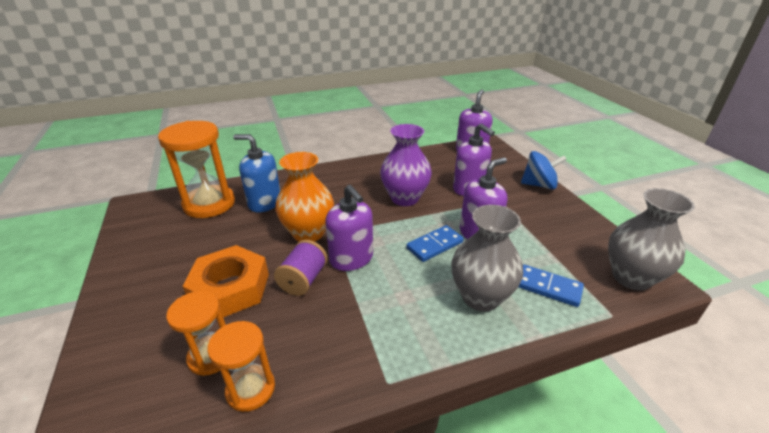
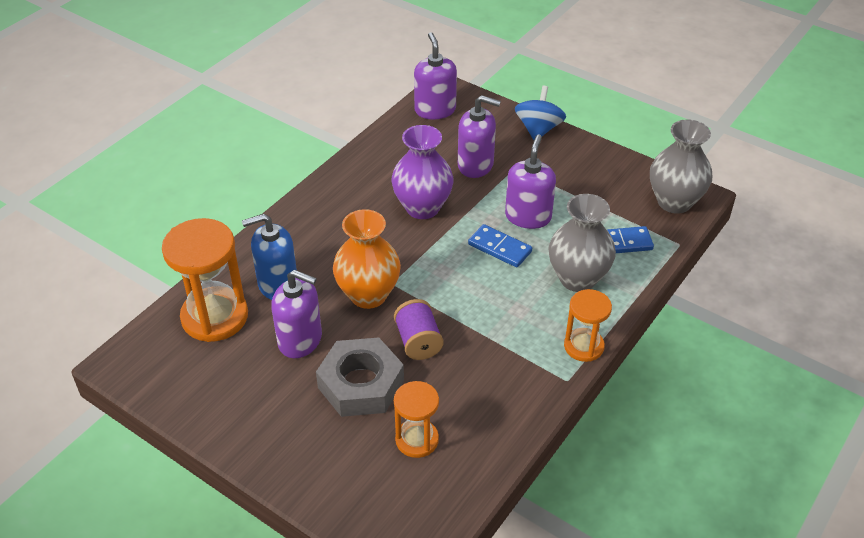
camera: 35 degrees left, 10 degrees up
orange nut [183,245,269,317] -> grey nut [316,338,404,417]
orange hourglass [207,321,275,412] -> orange hourglass moved to [564,289,612,362]
purple soap dispenser [325,185,373,271] -> purple soap dispenser moved to [271,270,322,358]
blue domino [406,225,464,262] -> blue domino turned 75 degrees counterclockwise [468,224,532,267]
blue spinning top [521,151,567,190] -> blue spinning top turned 45 degrees counterclockwise [515,86,566,140]

